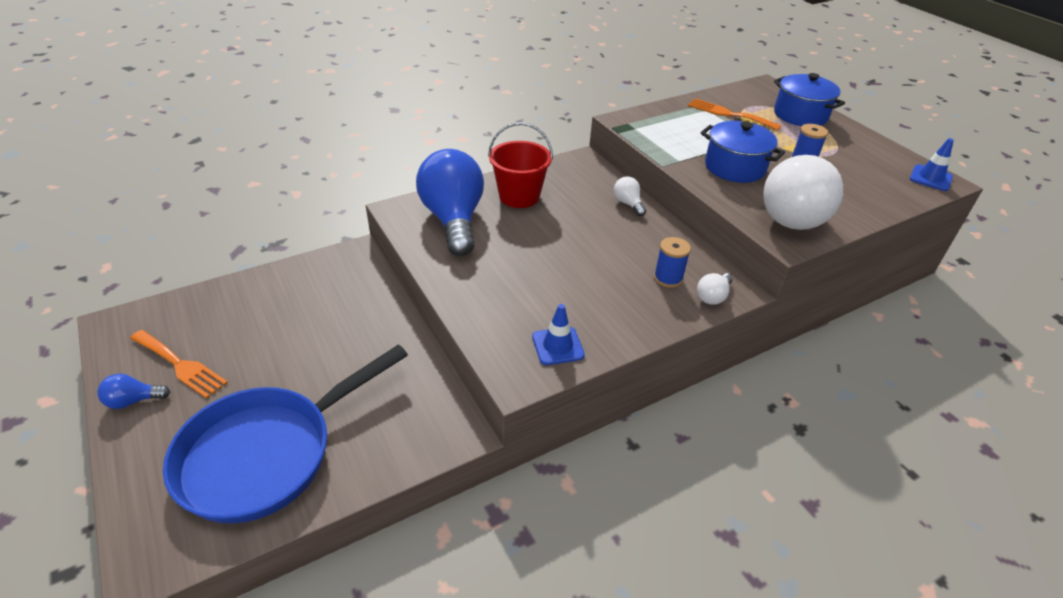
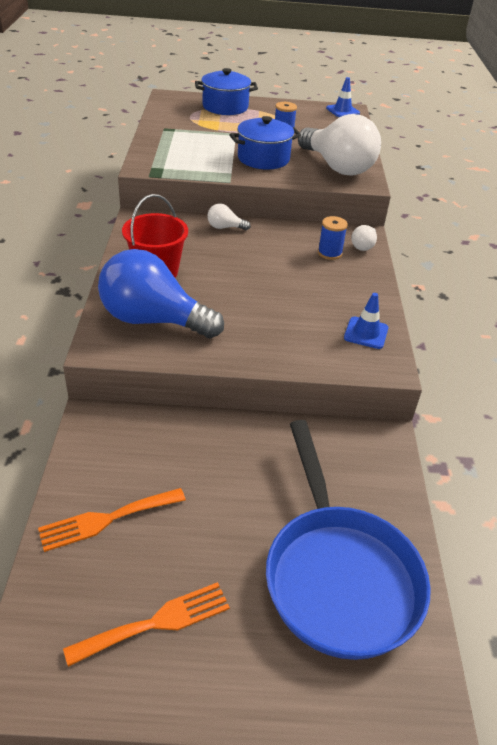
camera: 60 degrees left, 0 degrees up
blue light bulb [97,374,170,409] -> none
orange fork [688,98,782,131] -> orange fork moved to [38,488,186,552]
white light bulb [697,273,733,305] -> white light bulb turned 45 degrees clockwise [351,225,377,251]

